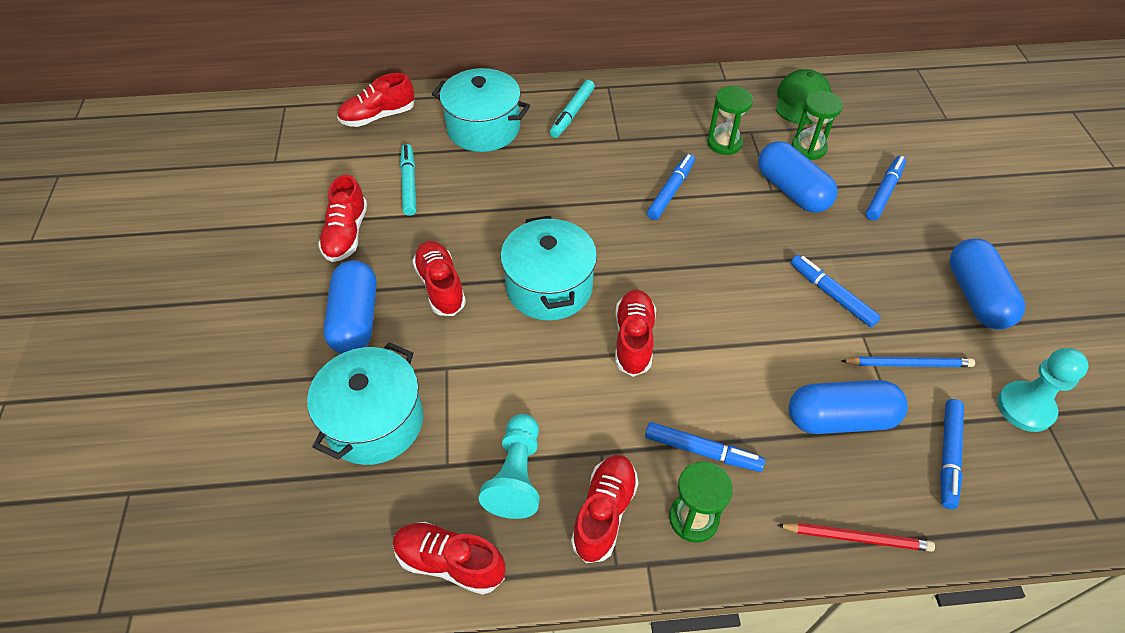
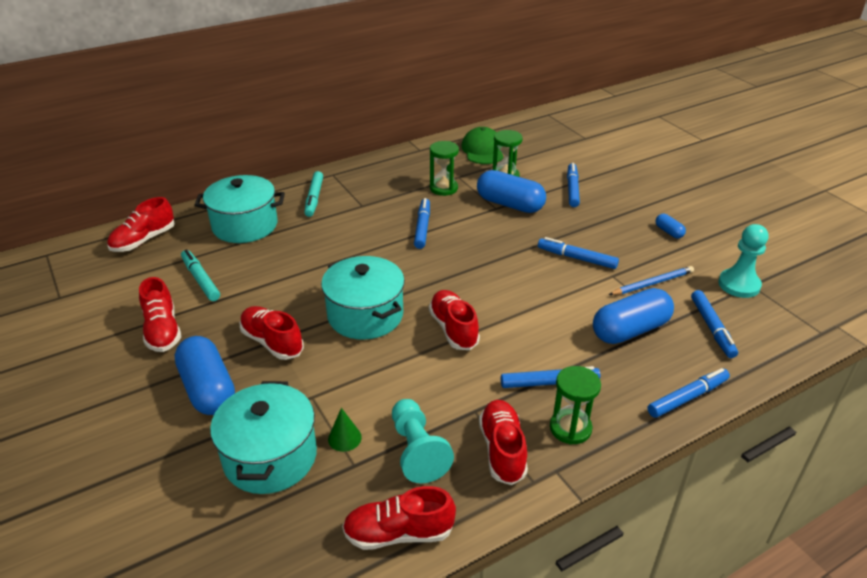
camera: 25 degrees left, 15 degrees down
red pencil [777,523,935,552] -> blue marker [647,368,730,418]
blue capsule [950,238,1025,330] -> blue capsule [656,214,686,238], size x0.46
none -> green cone [328,408,362,452]

